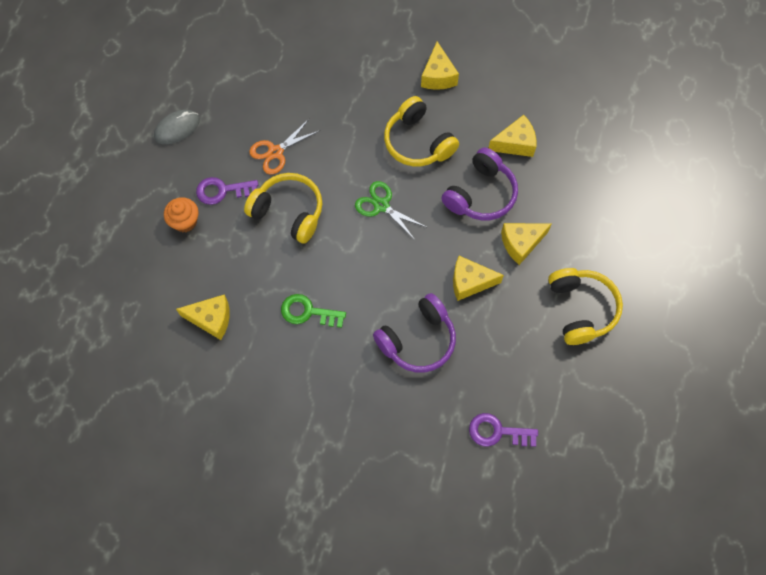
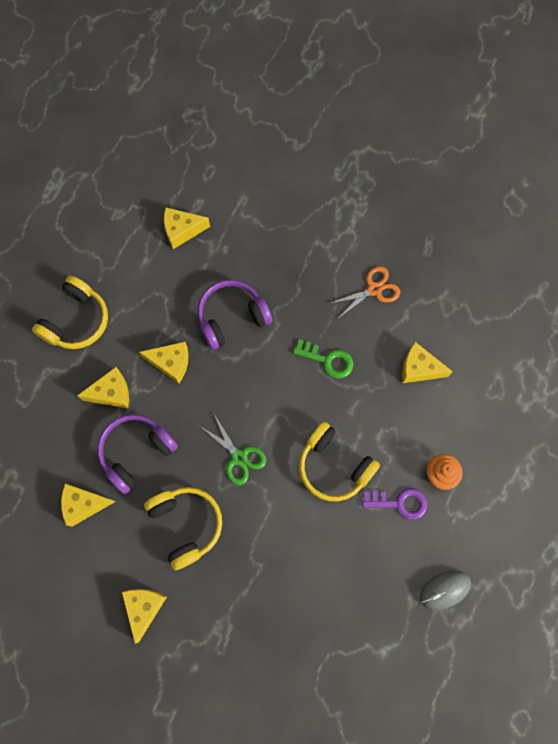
camera: 170 degrees left, 5 degrees up
orange scissors [249,119,319,175] -> orange scissors moved to [328,266,400,318]
purple key [469,413,538,447] -> yellow cheese [164,207,210,249]
yellow headphones [548,268,623,345] -> yellow headphones turned 150 degrees counterclockwise [32,276,108,349]

